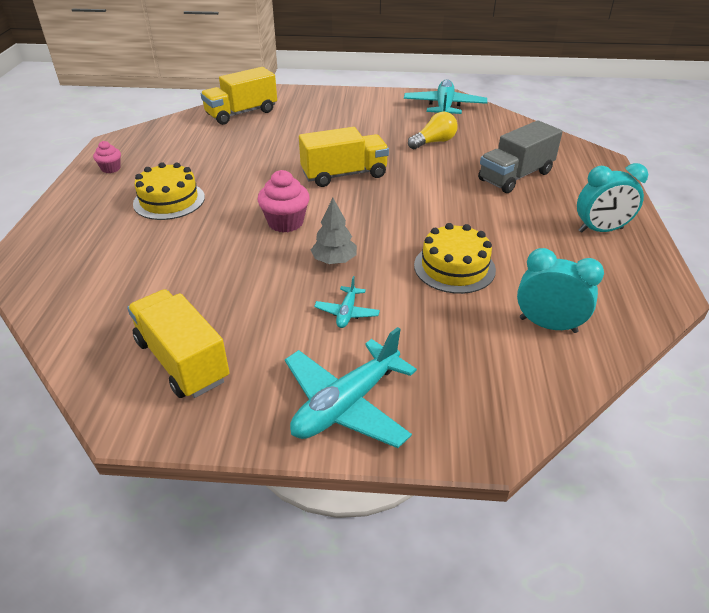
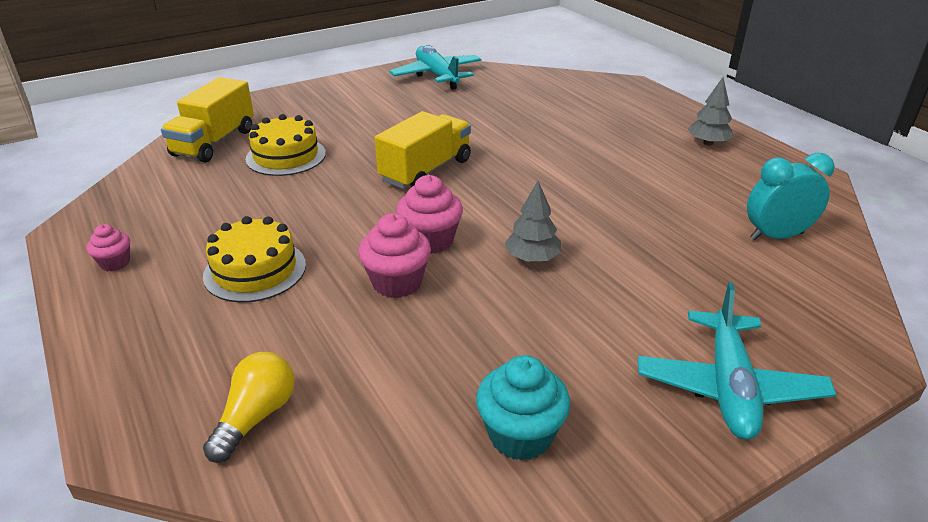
camera: 35 degrees left, 5 degrees down
yellow truck [127,289,230,398] -> turquoise cupcake [476,355,570,461]
turquoise plane [314,276,380,328] -> none
yellow light bulb [408,112,457,149] -> yellow light bulb moved to [203,352,295,463]
yellow cake [414,223,496,294] -> yellow cake moved to [246,114,326,176]
grey truck [478,120,563,193] -> none
turquoise clock [577,163,648,233] -> grey tree [688,77,734,145]
none -> pink cupcake [358,213,431,298]

